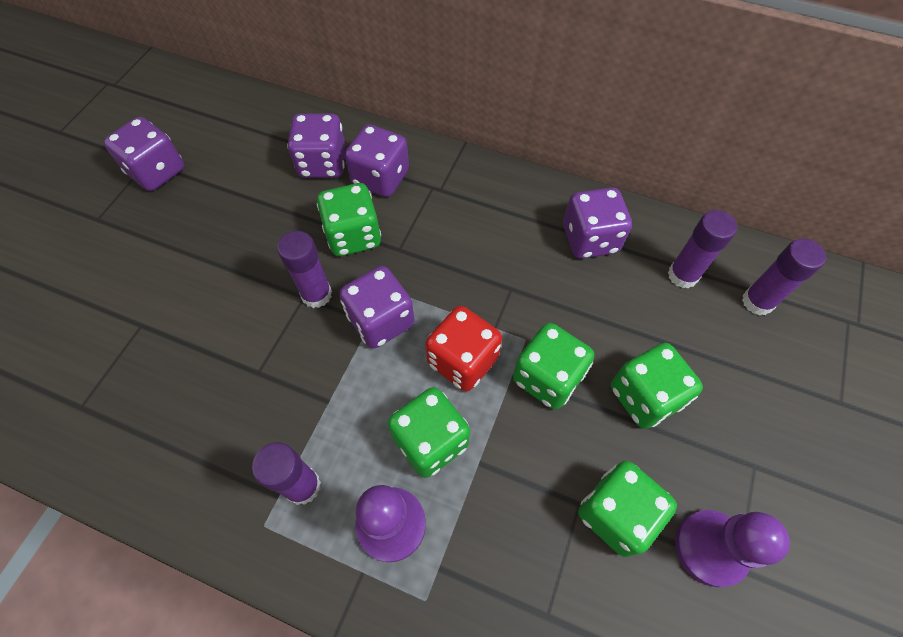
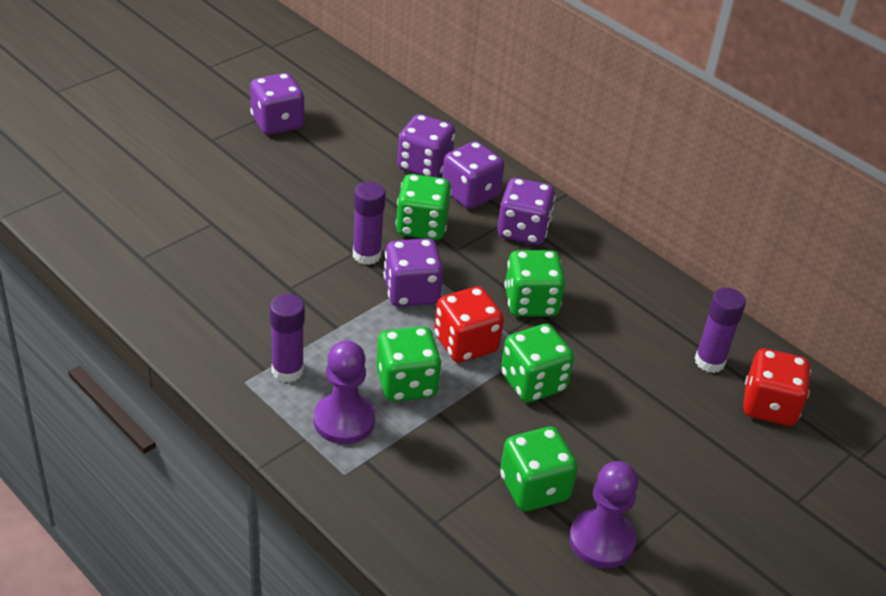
camera: 20 degrees right, 20 degrees down
purple dice [563,187,632,259] -> purple dice moved to [497,178,555,245]
green dice [611,343,703,429] -> green dice moved to [505,250,565,317]
purple glue stick [742,238,826,316] -> red dice [743,348,811,426]

